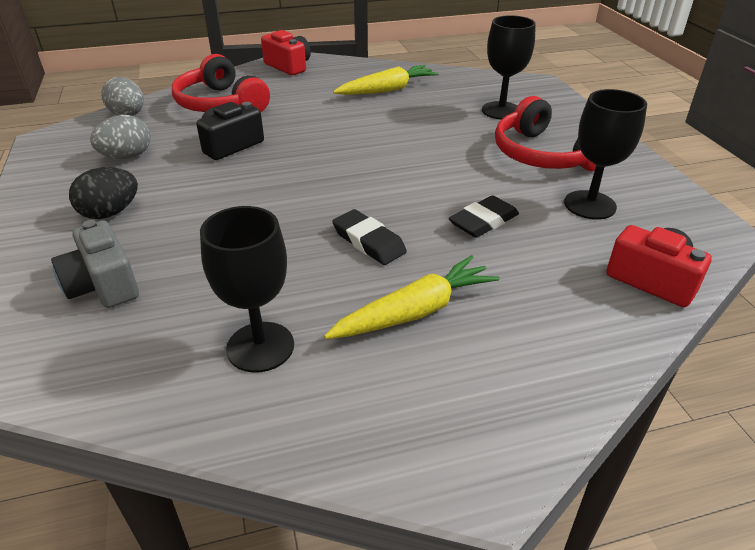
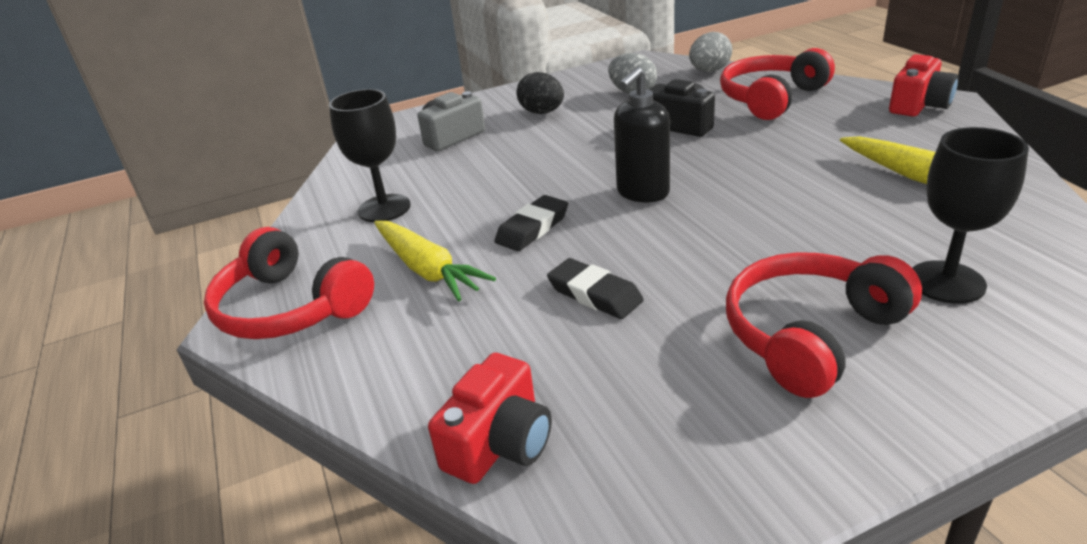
camera: 85 degrees right, 5 degrees down
black goblet [564,89,647,220] -> none
none -> red headphones [204,227,374,339]
none -> black soap dispenser [614,67,670,202]

